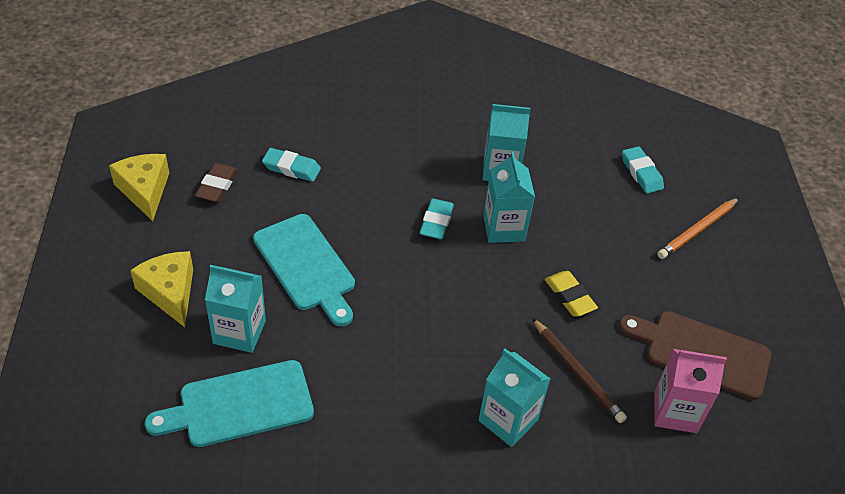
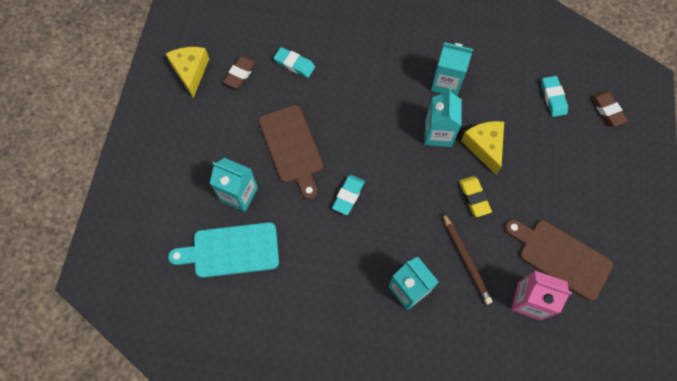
camera: 15 degrees right, 20 degrees up
yellow cheese [130,251,193,327] -> yellow cheese moved to [461,121,504,175]
turquoise cutting board [253,214,355,326] -> brown cutting board [259,105,323,200]
turquoise eraser [419,199,454,240] -> turquoise eraser moved to [332,175,365,215]
orange pencil [657,198,739,259] -> none
none -> brown eraser [590,91,628,126]

